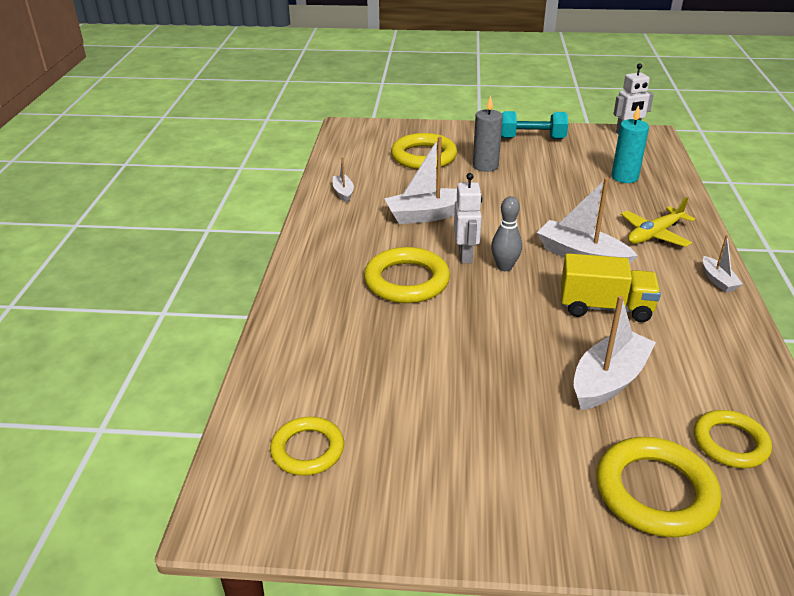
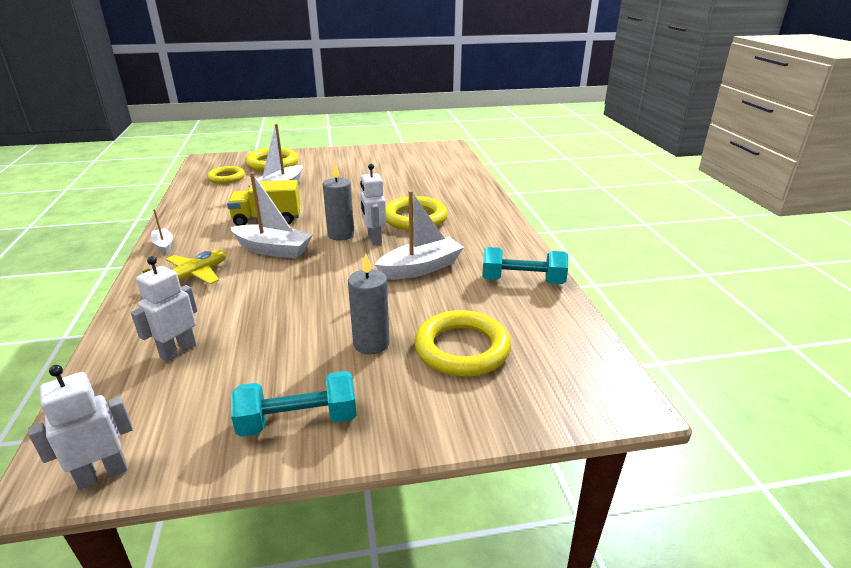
camera: 165 degrees right, 5 degrees down
yellow ring [270,417,344,476] -> none
white boat [333,157,354,202] -> turquoise dumbbell [482,247,568,284]
grey bowling pin [491,196,522,271] -> grey candle [323,163,354,241]
turquoise candle [611,105,649,183] -> white robot [131,256,197,362]

